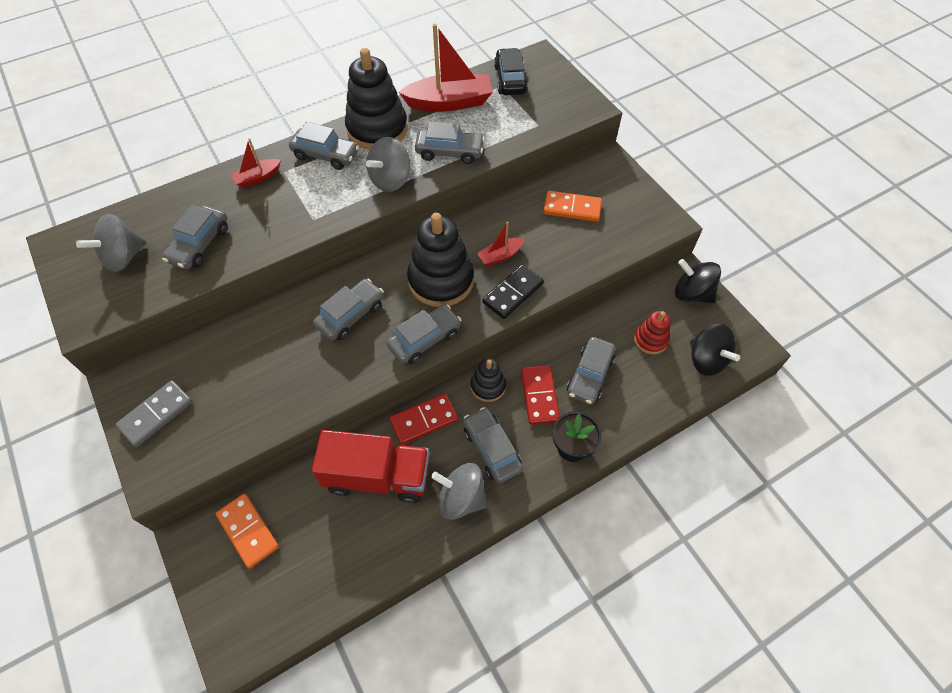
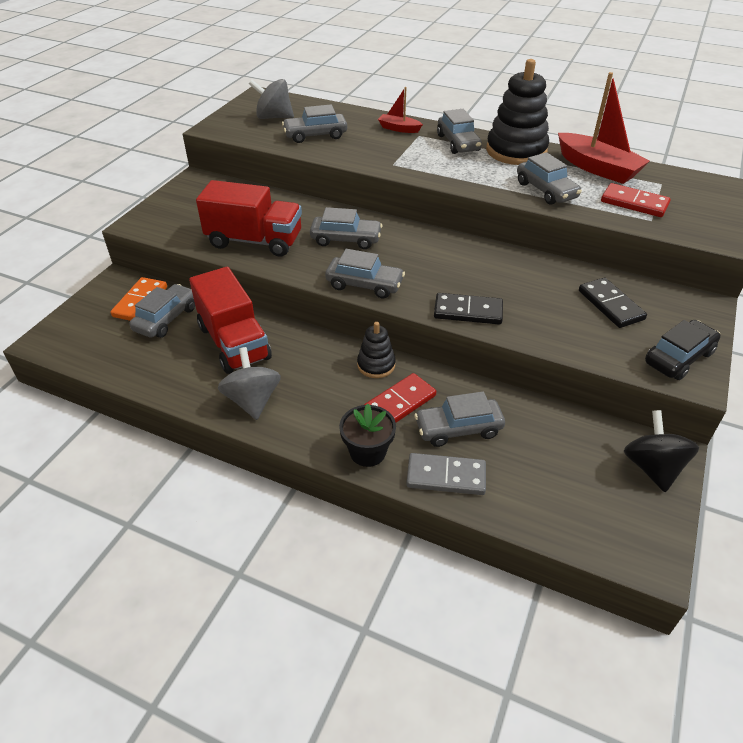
camera: 55 degrees right, 15 degrees down
grey domino [115,380,193,447] -> grey domino moved to [406,453,486,495]
grey spinning top [366,137,410,192] -> none
red domino [389,394,458,445] -> red domino moved to [601,183,671,217]
black stacking toy [407,213,474,307] -> none
grey car [463,407,523,483] -> grey car moved to [130,284,195,338]
red boat [477,222,525,266] -> none
black car [494,48,528,95] -> black car moved to [645,320,721,380]
orange domino [543,191,602,222] -> black domino [579,278,647,328]
red stacking toy [634,311,670,354] -> none
black spinning top [690,323,740,376] -> none
none -> red truck [196,180,302,257]

